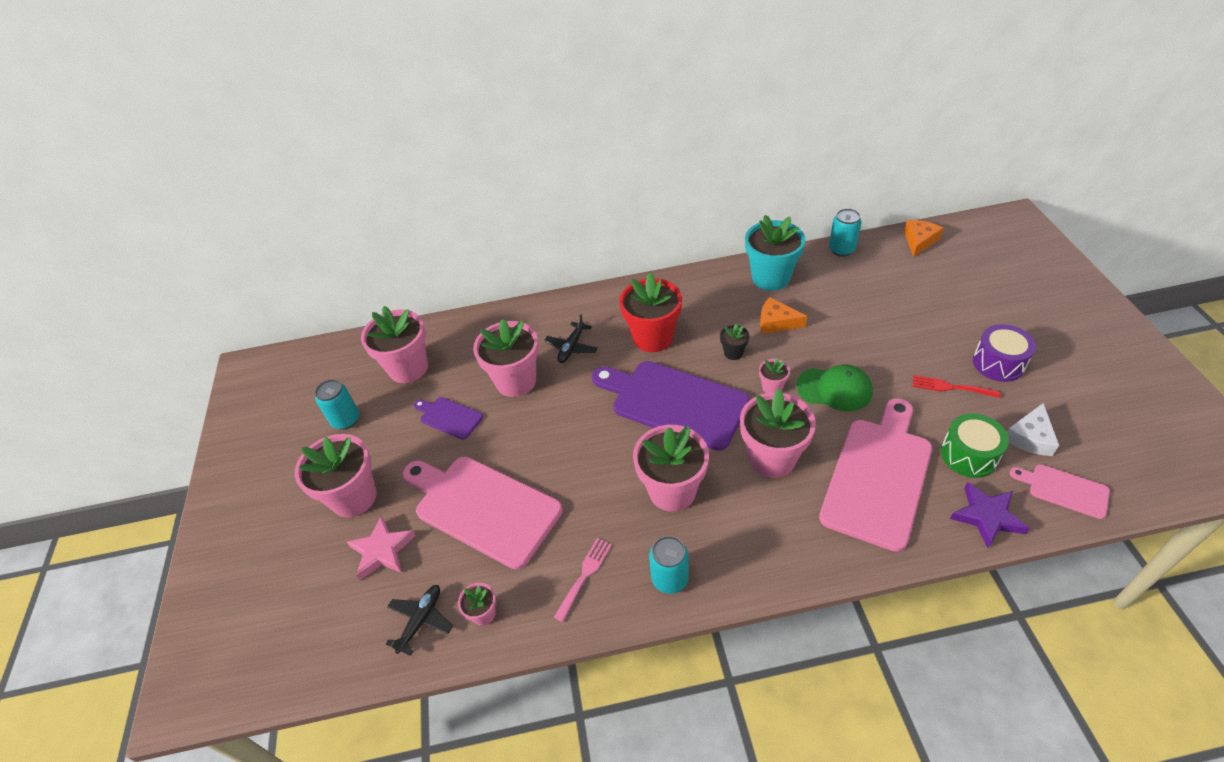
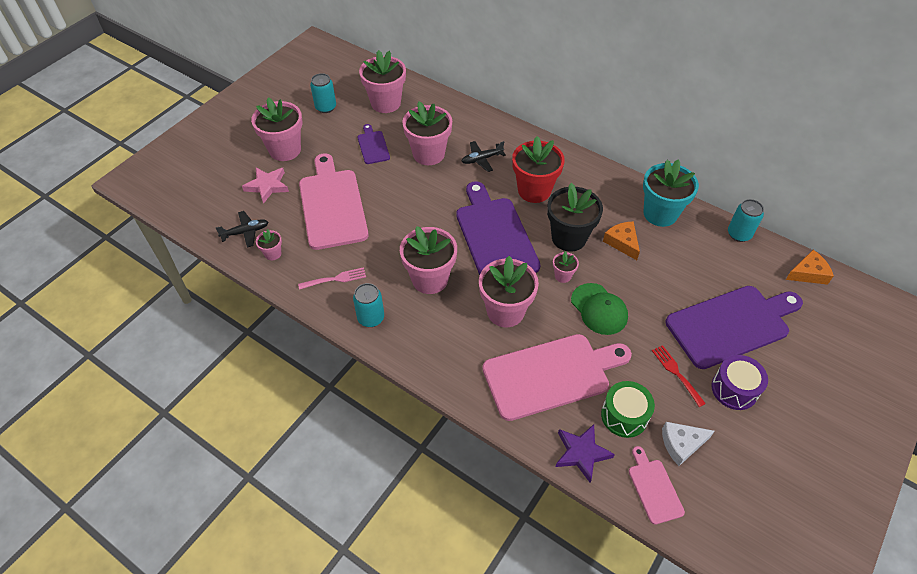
camera: 40 degrees right, 5 degrees up
black flower pot [720,323,749,360] -> black flower pot [547,183,603,252], size x2.16
none -> purple cutting board [666,286,803,369]

